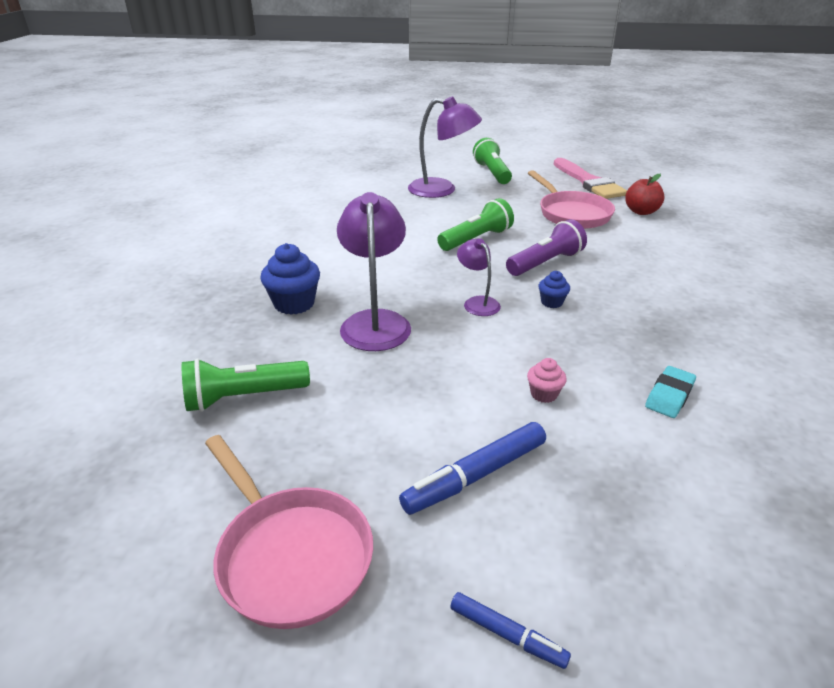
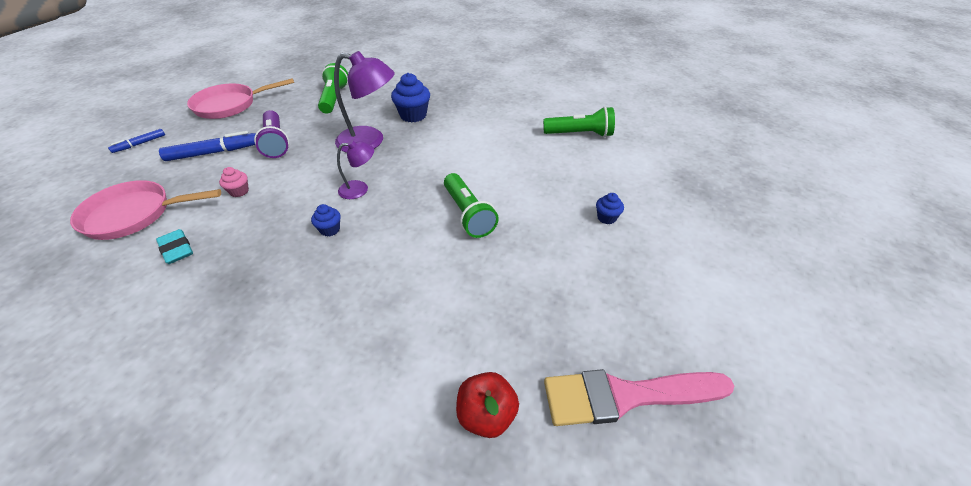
camera: 105 degrees right, 10 degrees up
blue marker [399,422,546,515] -> blue marker turned 90 degrees clockwise [159,131,256,161]
purple lamp [408,96,482,198] -> blue cupcake [596,193,624,224]
green flashlight [473,138,512,184] -> green flashlight moved to [543,107,615,137]
purple flashlight [506,219,587,276] -> purple flashlight moved to [254,110,289,158]
pink pan [528,170,615,229] -> pink pan moved to [70,180,221,240]

